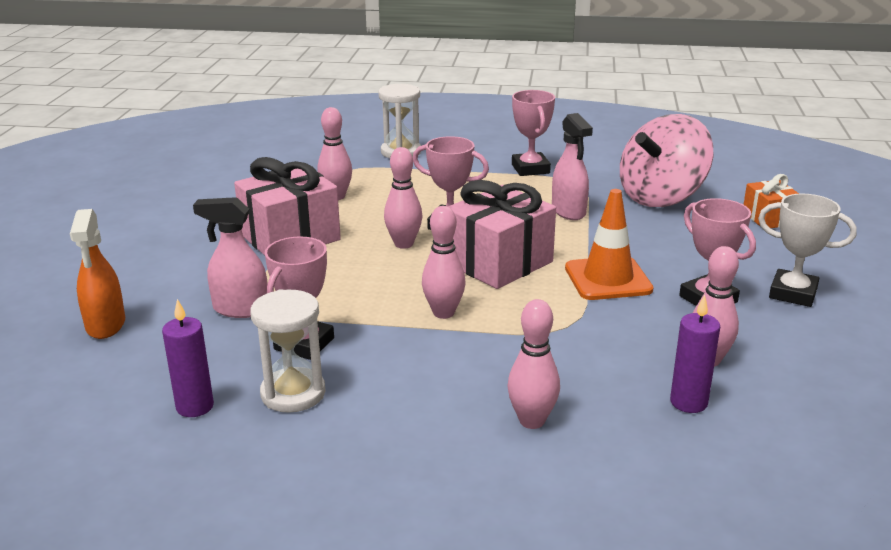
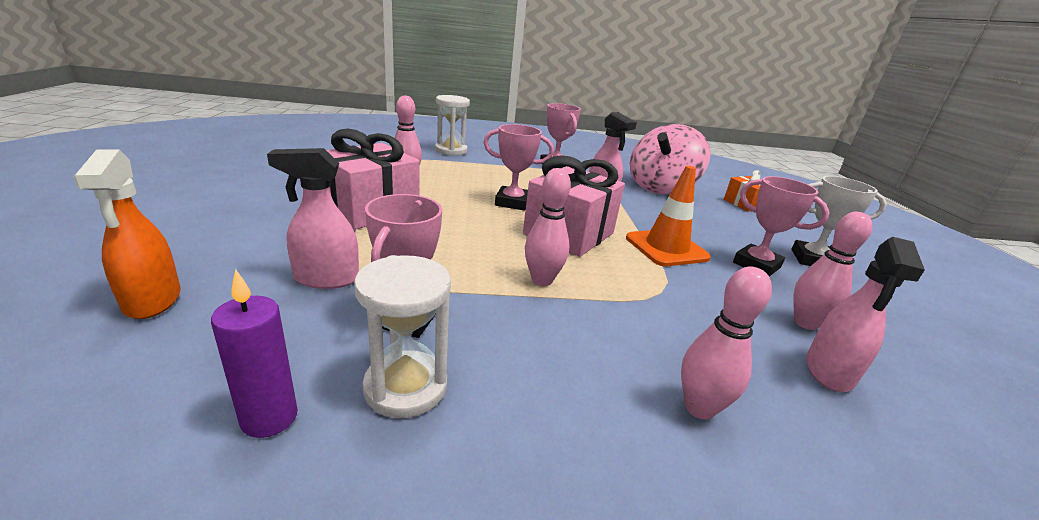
camera: 15 degrees left, 0 degrees up
pink bowling pin [384,147,422,249] -> none
purple candle [670,295,720,413] -> pink spray bottle [806,237,925,392]

